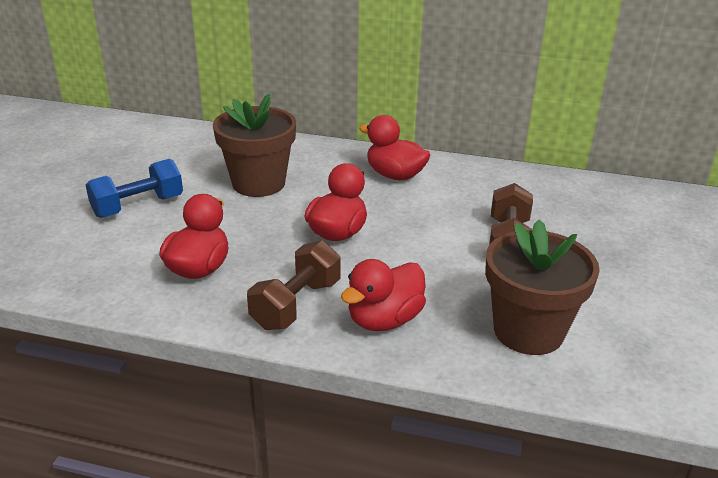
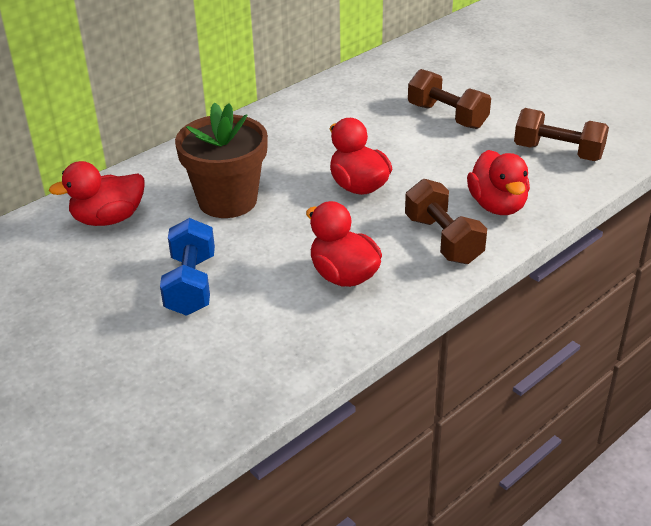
camera: 55 degrees left, 5 degrees up
red duck [359,115,430,180] -> red duck moved to [49,161,145,226]
brown flower pot [485,219,600,355] -> brown dumbbell [514,108,609,161]

